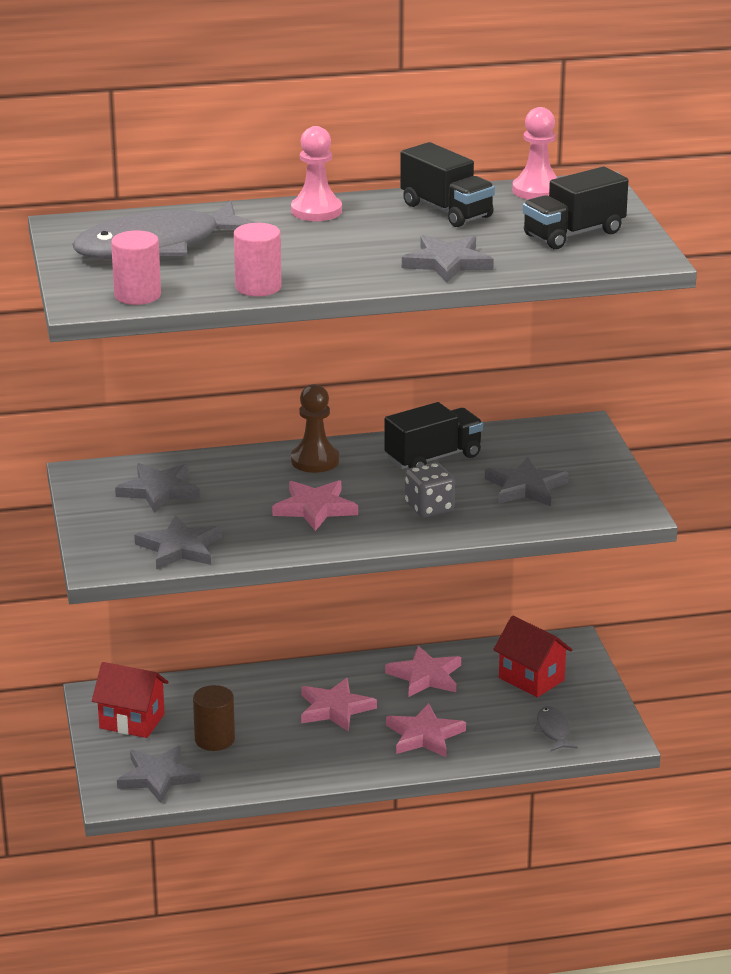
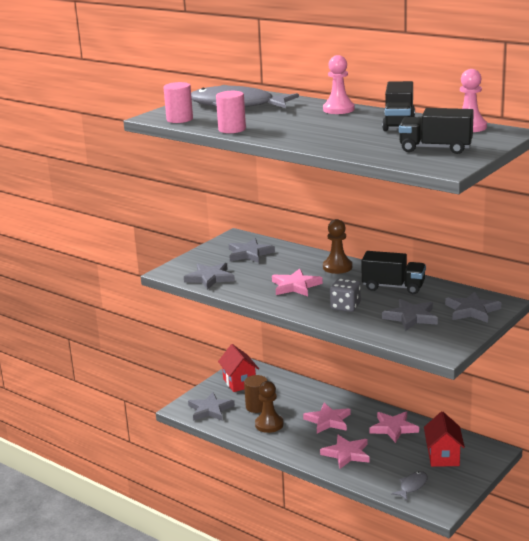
camera: 50 degrees right, 5 degrees down
grey star [402,235,494,282] -> grey star moved to [445,292,501,323]
none -> brown pawn [255,381,283,433]

